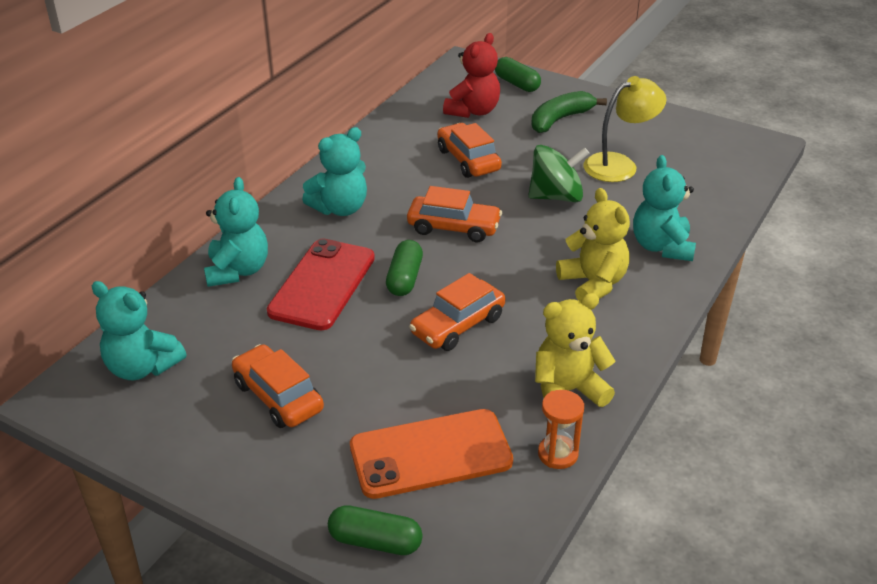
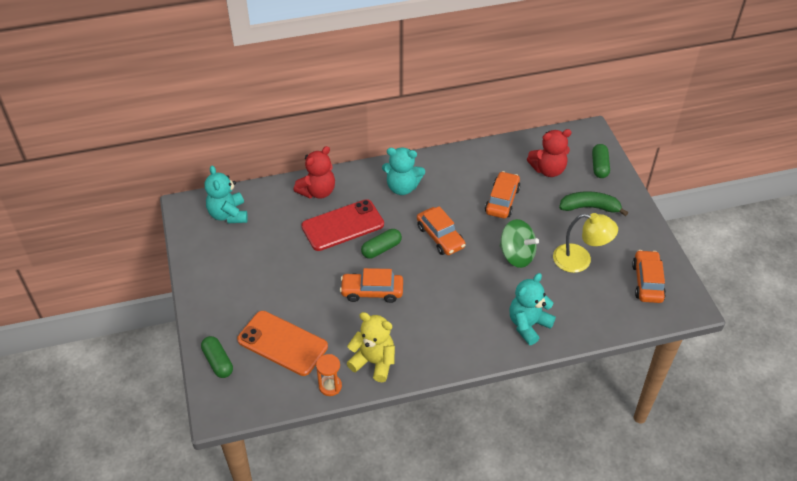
camera: 45 degrees right, 10 degrees up
turquoise teddy bear [204,177,268,287] -> red teddy bear [294,146,335,199]
orange car [232,344,324,428] -> orange car moved to [632,250,666,303]
yellow teddy bear [556,188,630,301] -> none

